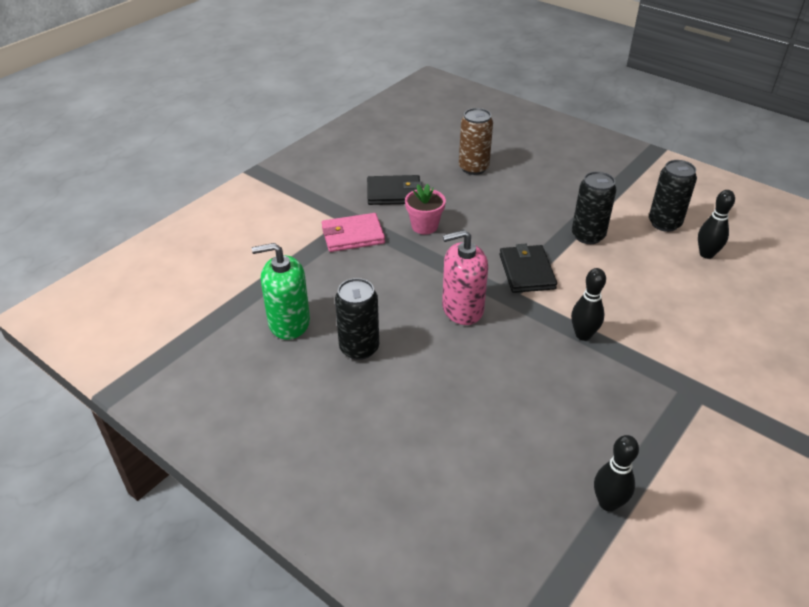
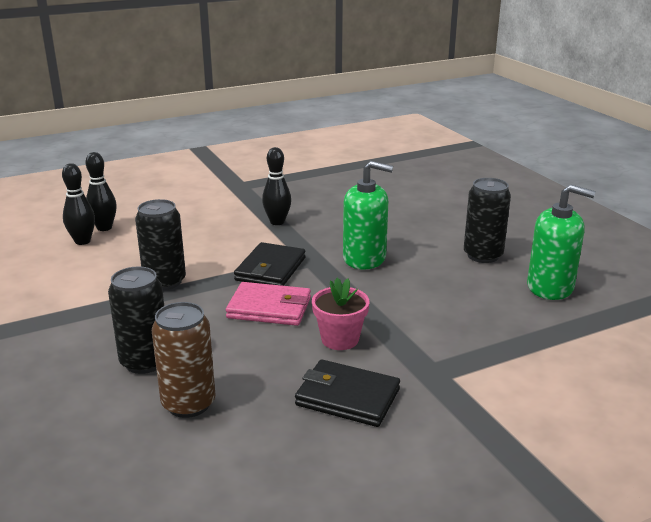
camera: 155 degrees left, 15 degrees down
pink wallet [322,213,385,252] -> pink wallet moved to [226,282,311,326]
pink soap dispenser [442,230,488,325] -> green soap dispenser [343,161,393,270]
black bowling pin [594,435,639,512] -> black bowling pin moved to [86,152,117,231]
black can [649,160,697,232] -> black can moved to [108,266,164,374]

